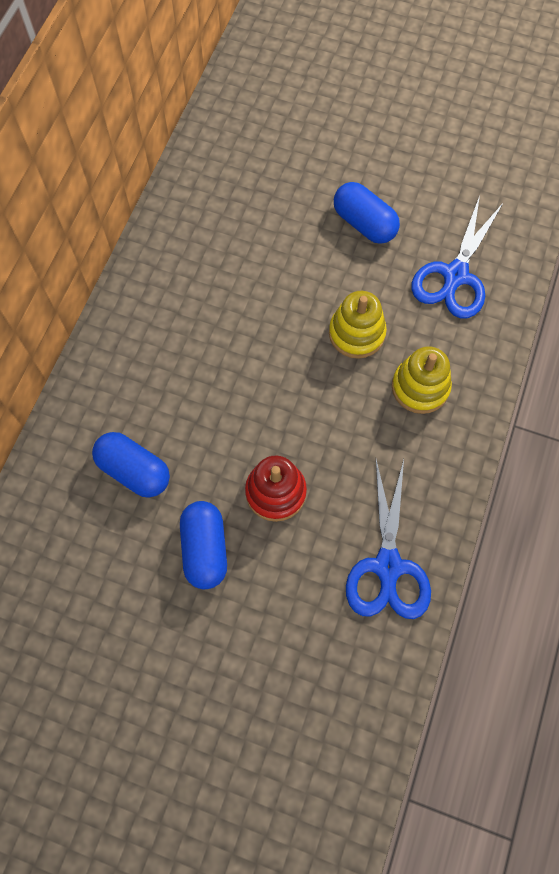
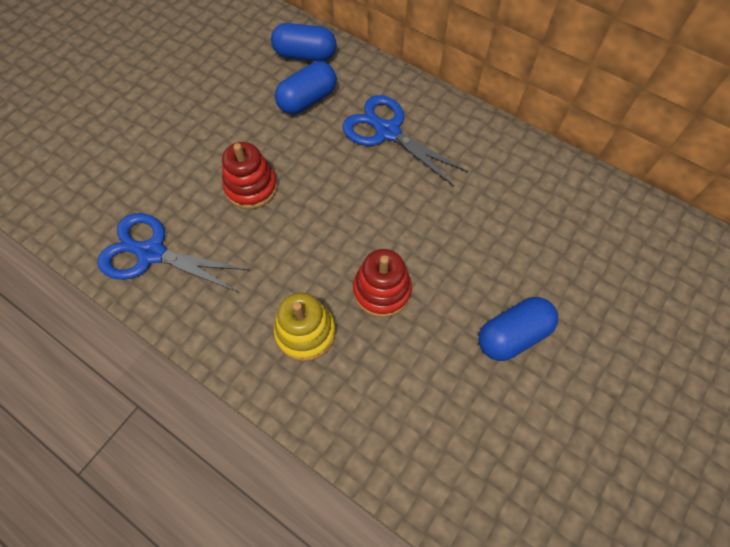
camera: 105 degrees right, 5 degrees down
blue capsule [180,501,227,589] -> blue capsule moved to [271,23,336,61]
yellow stacking toy [329,291,387,359] -> red stacking toy [353,249,412,317]
blue scissors [411,196,503,319] -> blue scissors moved to [342,95,468,186]

